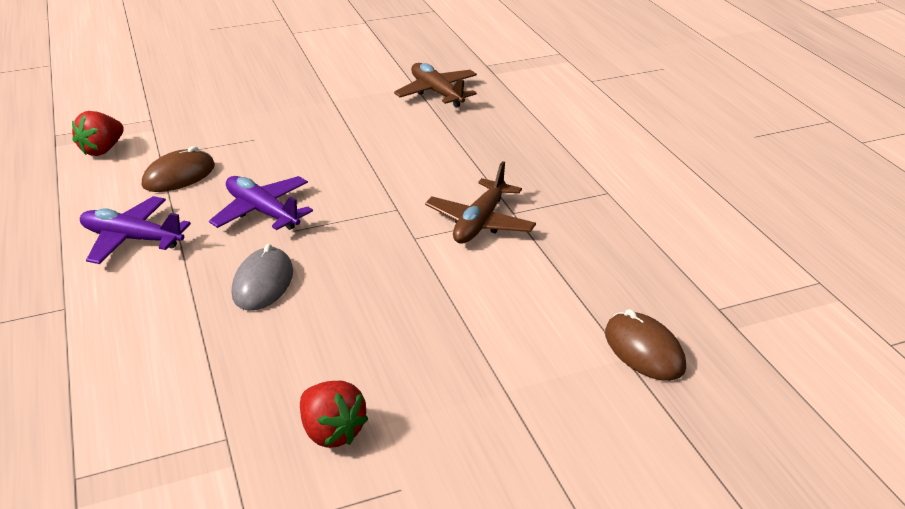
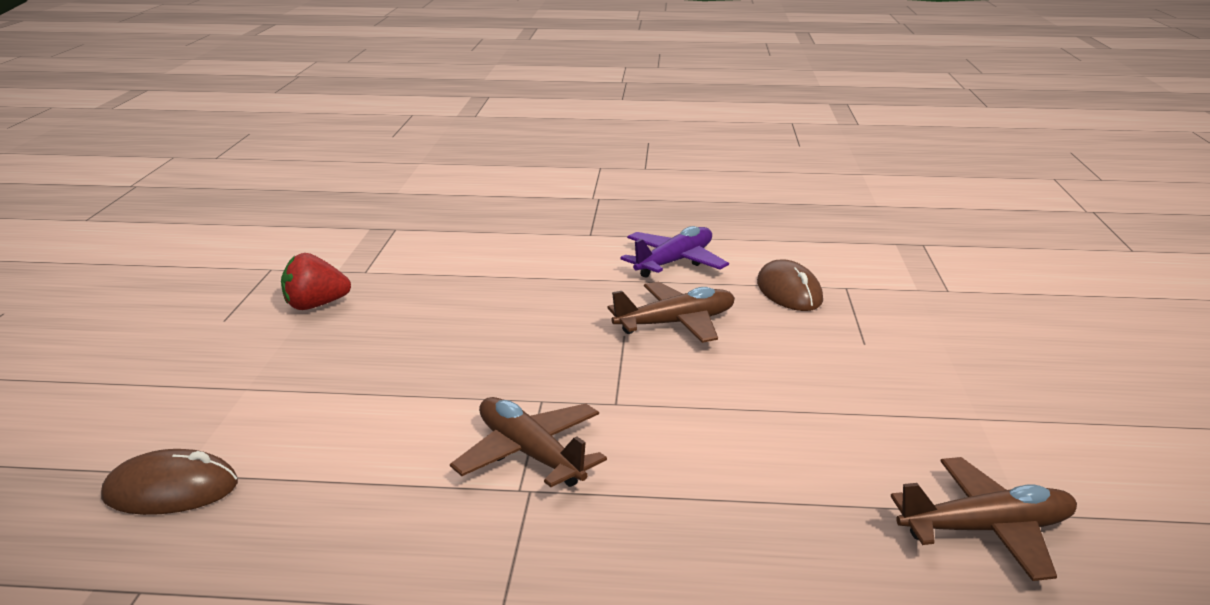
camera: 115 degrees right, 10 degrees down
red strawberry [72,111,124,156] -> none
purple plane [209,176,313,230] -> brown plane [608,282,735,343]
grey mouse [232,244,293,311] -> none

